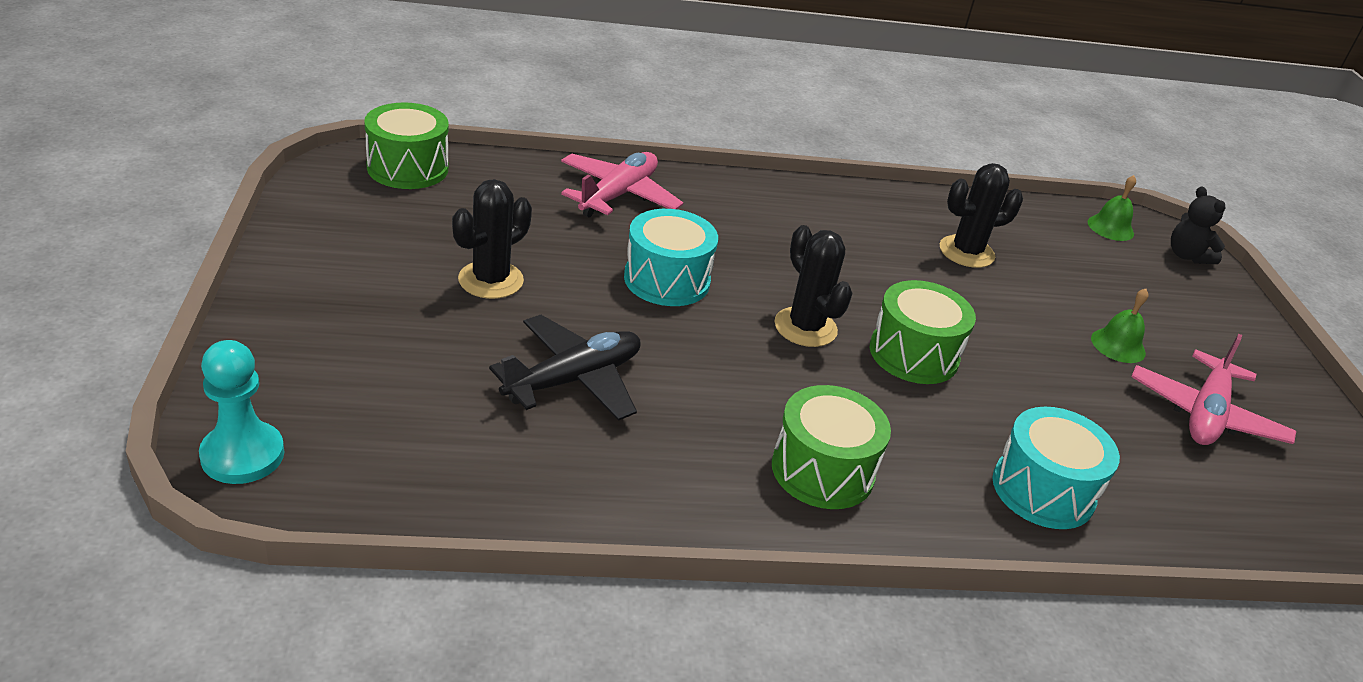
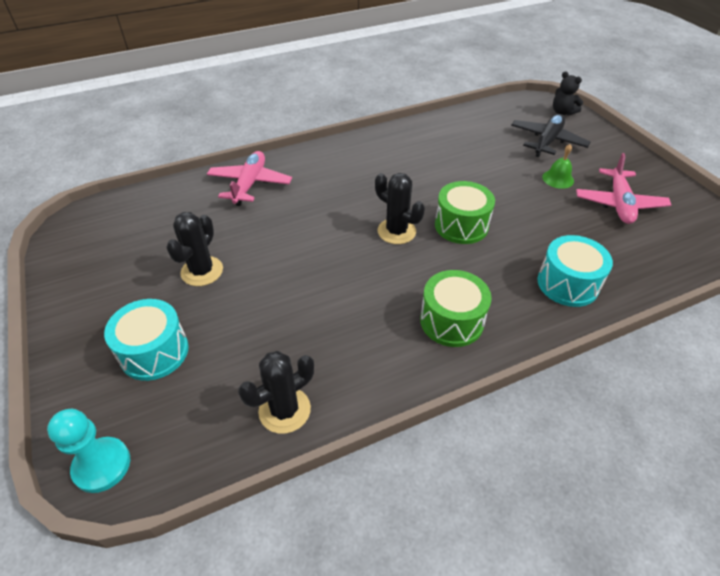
camera: 15 degrees left, 10 degrees up
green drum [364,102,448,189] -> none
black plane [489,315,641,421] -> black plane moved to [511,114,591,157]
turquoise drum [624,209,718,306] -> turquoise drum moved to [104,299,189,381]
black cactus [940,163,1023,268] -> black cactus moved to [238,351,314,434]
green bell [1088,175,1136,241] -> none

